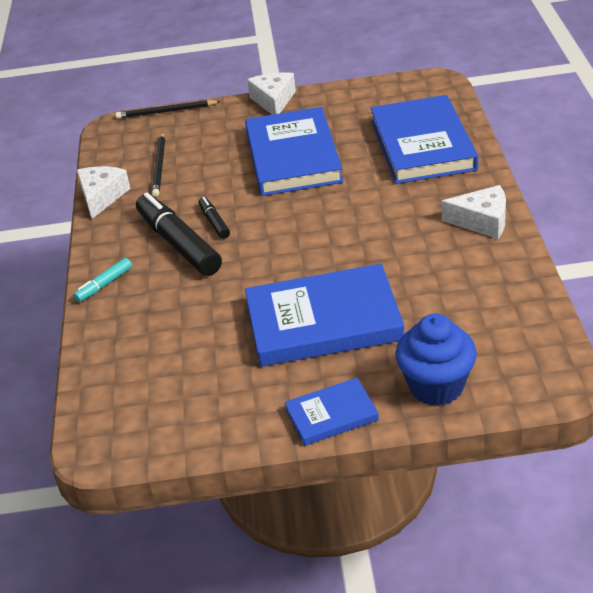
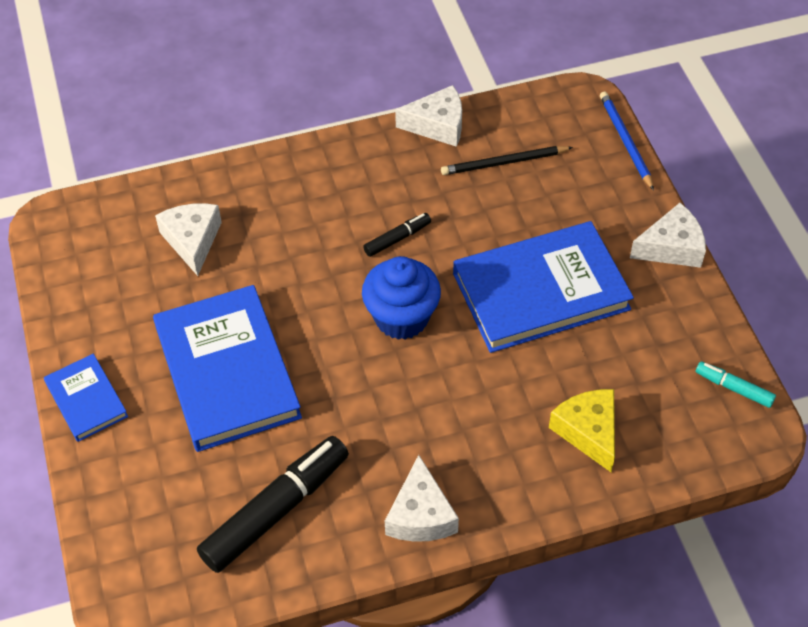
camera: 75 degrees right, 15 degrees up
turquoise marker [73,258,132,302] -> turquoise marker moved to [696,361,776,408]
black pencil [116,100,221,119] -> blue pencil [600,92,654,190]
black marker [136,193,222,276] -> black marker moved to [197,436,349,573]
blue book [370,95,478,184] -> yellow cheese [549,389,615,472]
blue cupcake [395,314,477,406] -> blue cupcake moved to [362,256,441,340]
none -> white cheese [155,203,222,276]

